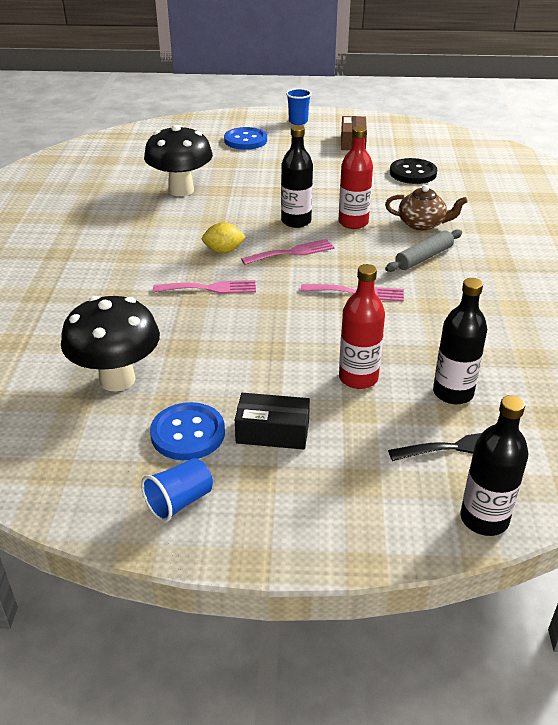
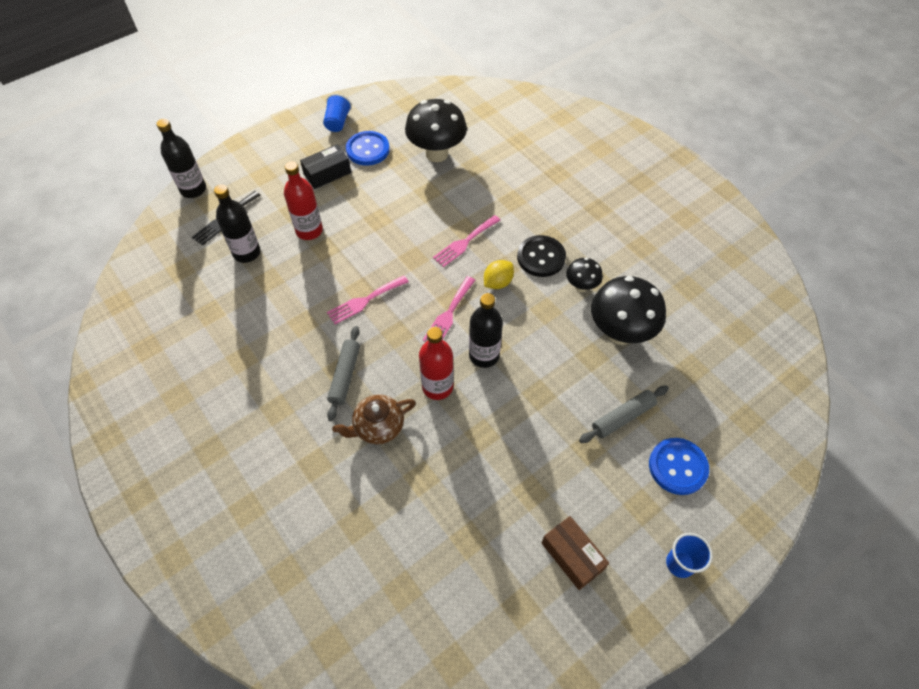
camera: 140 degrees right, 20 degrees up
black button [390,158,437,184] -> black button moved to [517,235,566,277]
none -> black mushroom [566,258,603,292]
none -> grey rolling pin [579,386,669,443]

